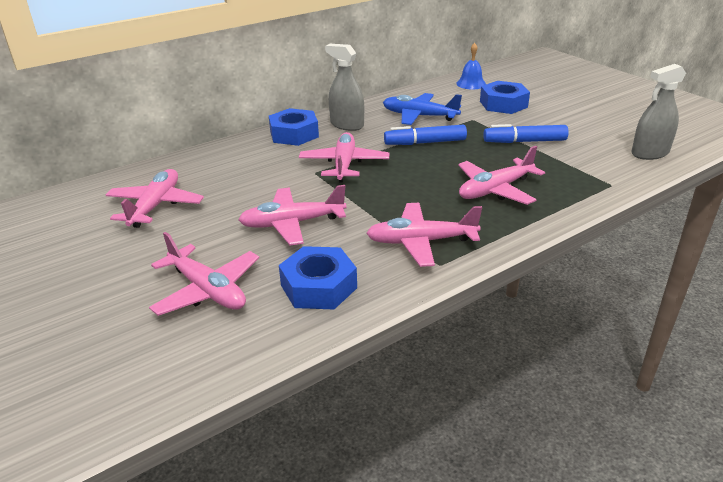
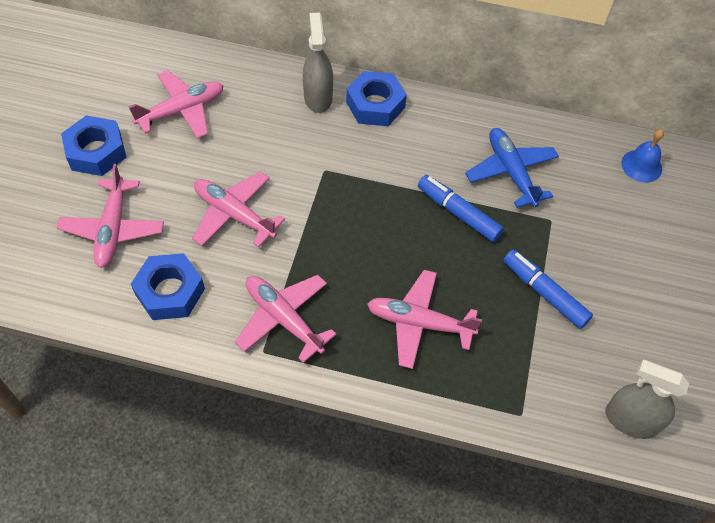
camera: 45 degrees right, 25 degrees up
pink plane [299,132,389,183] -> none
grey spray bottle [325,44,364,131] -> grey spray bottle moved to [303,13,333,113]
blue nut [480,81,530,114] -> blue nut moved to [61,115,126,176]

